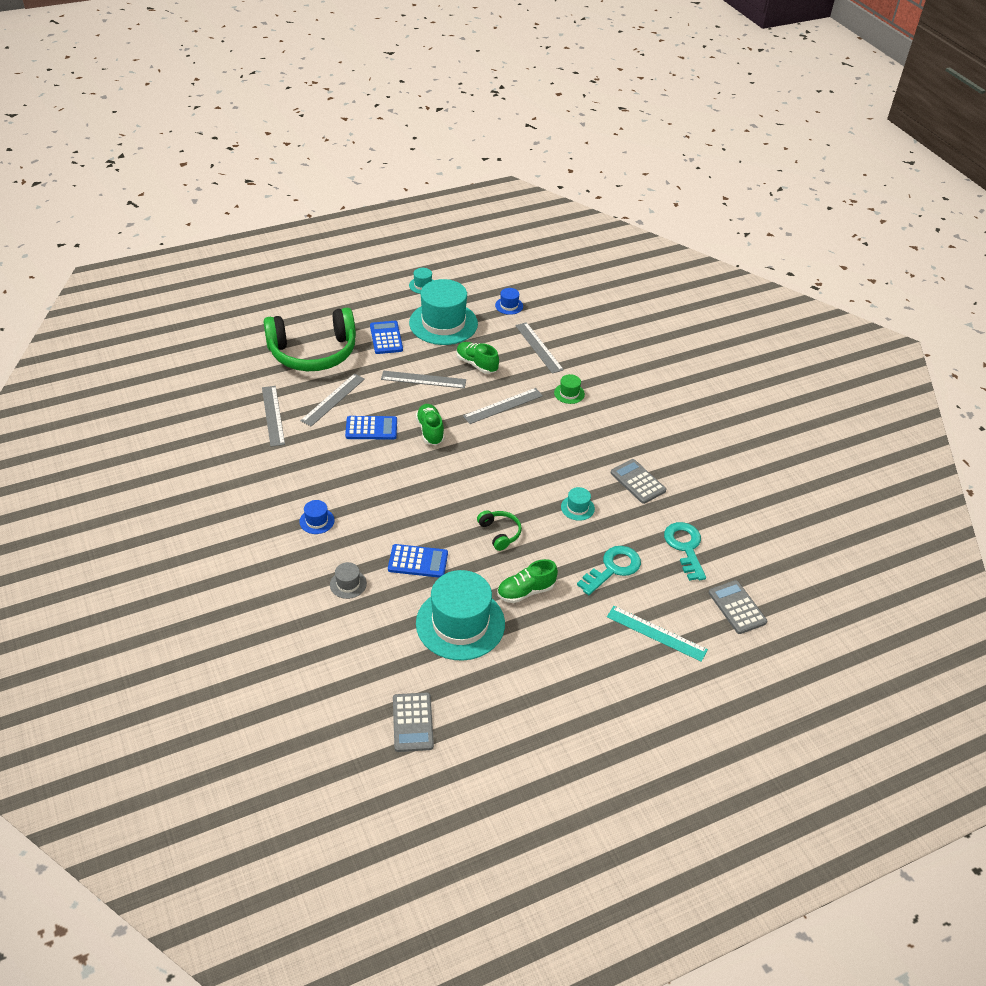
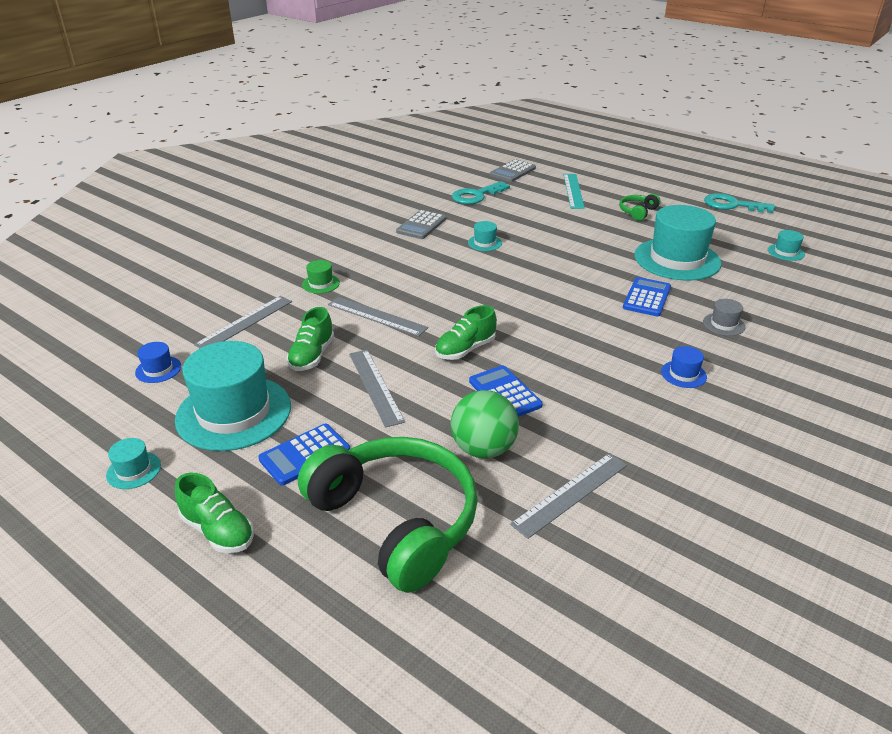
camera: 115 degrees left, 10 degrees down
grey ruler [300,374,365,426] -> green ball [451,390,519,459]
blue calculator [388,544,448,578] -> blue calculator turned 45 degrees clockwise [623,277,671,316]
grey calculator [393,693,434,752] -> turquoise hat [768,230,805,261]
green headphones [477,510,522,551] -> green headphones moved to [619,193,660,221]
green shoe [497,559,558,603] -> green shoe moved to [175,472,254,553]
turquoise key [577,546,641,595] -> turquoise key moved to [704,193,775,213]

